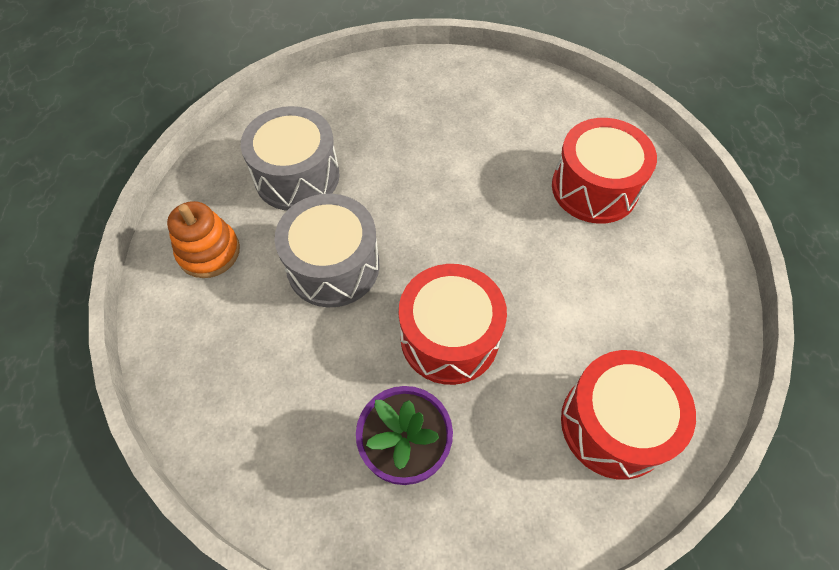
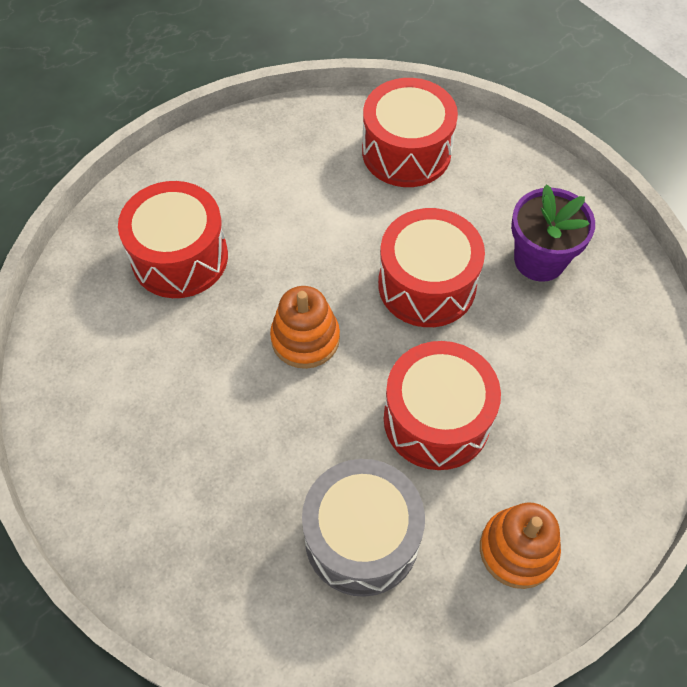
camera: 125 degrees left, 0 degrees up
grey drum [275,194,379,307] -> red drum [384,341,501,470]
none -> orange stacking toy [270,286,340,369]

